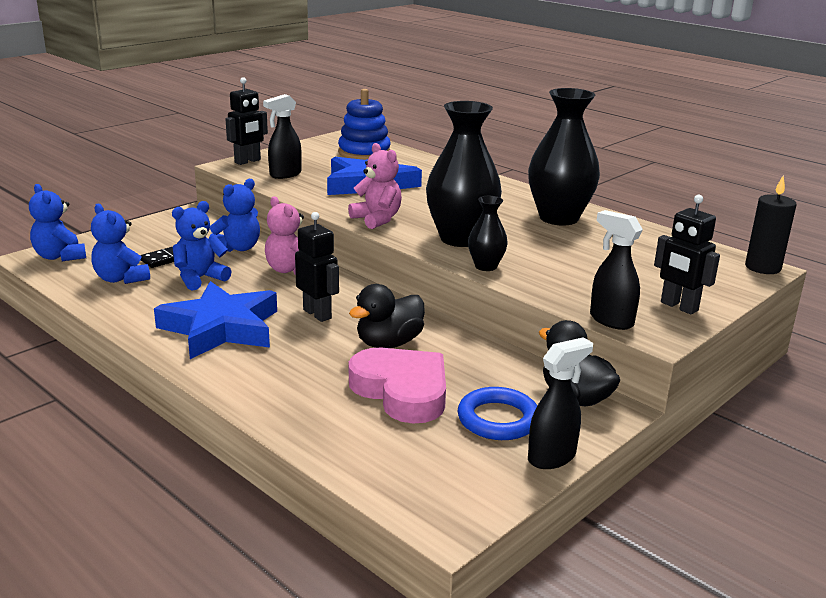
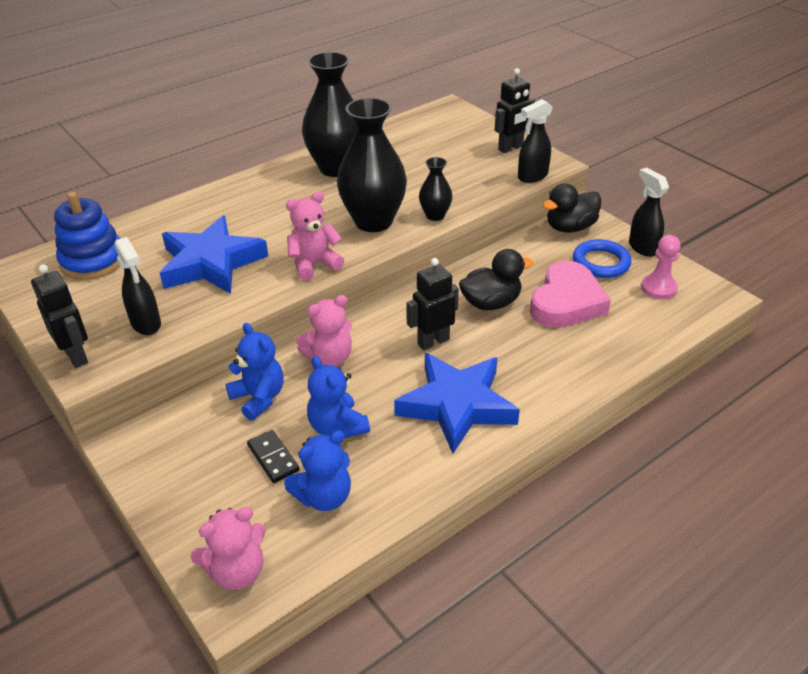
camera: 80 degrees left, 15 degrees up
blue teddy bear [29,184,86,261] -> pink teddy bear [191,507,266,590]
black duck [349,284,425,348] -> black duck turned 75 degrees counterclockwise [459,249,533,310]
pink heart [349,348,446,424] -> pink heart turned 150 degrees clockwise [530,261,611,328]
black candle [745,176,796,274] -> none
none -> pink pawn [641,235,680,299]

